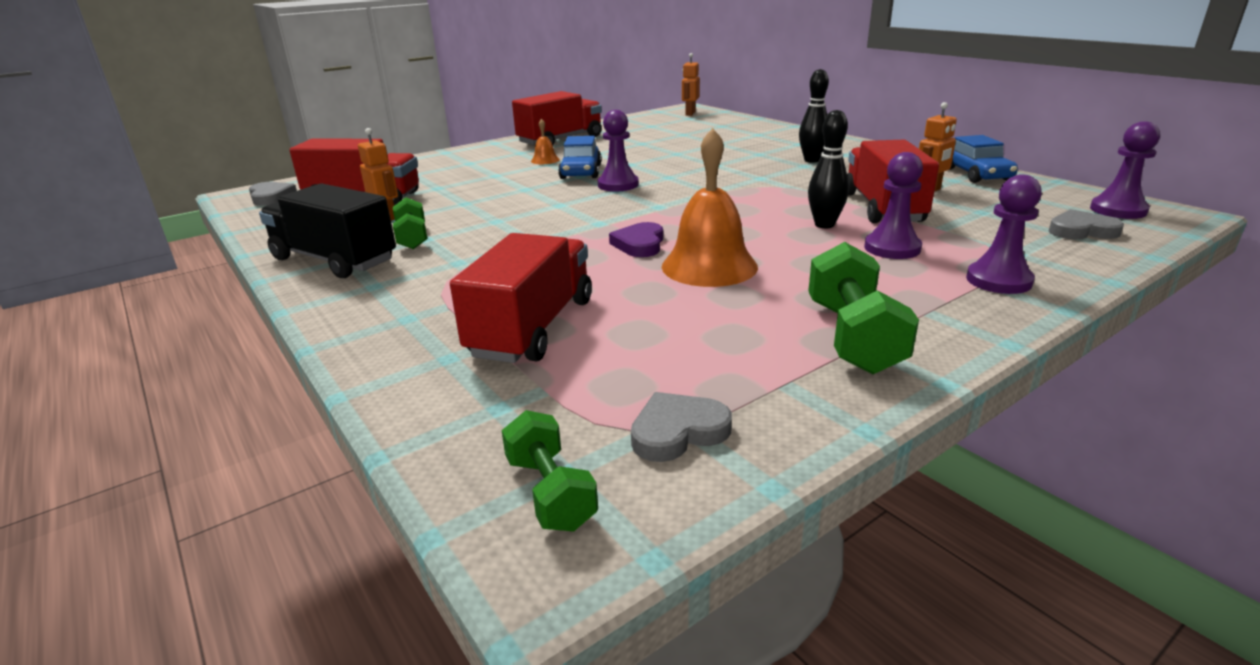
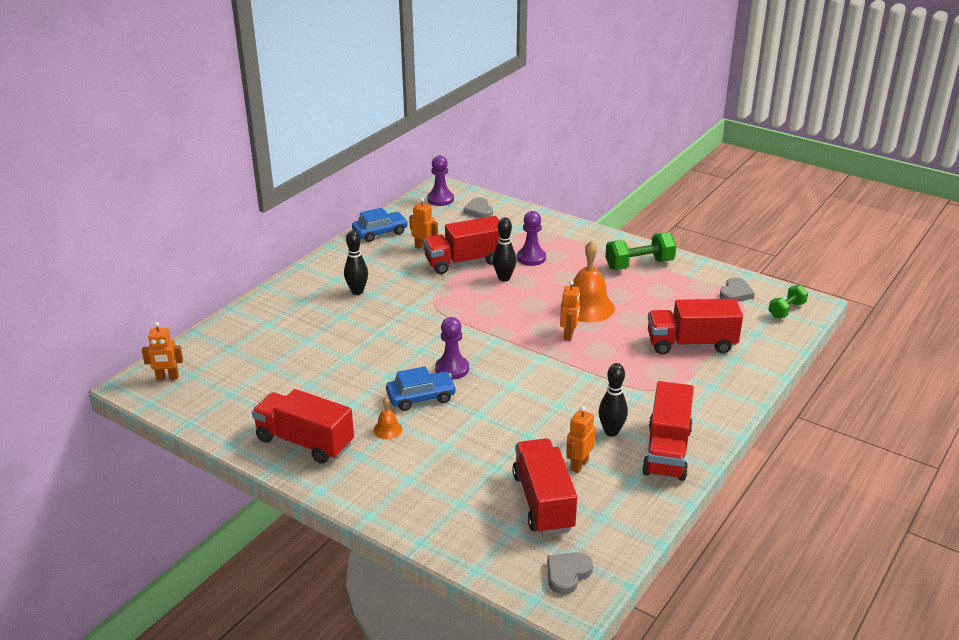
camera: 110 degrees left, 5 degrees up
black truck [259,183,396,278] -> red truck [642,381,694,481]
green dumbbell [393,197,427,249] -> black bowling pin [599,363,628,437]
purple heart [609,222,663,257] -> orange robot [560,281,580,341]
grey heart [631,392,732,462] -> grey heart turned 105 degrees counterclockwise [720,277,755,302]
purple pawn [966,174,1042,294] -> none

